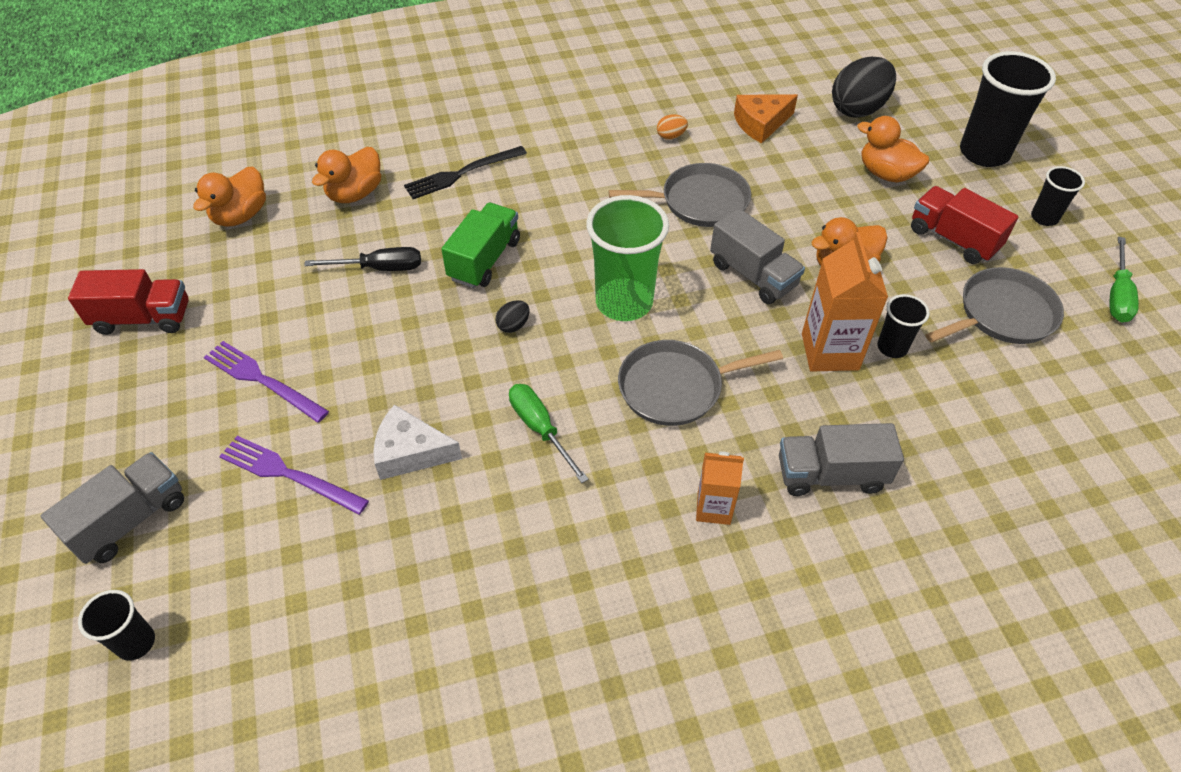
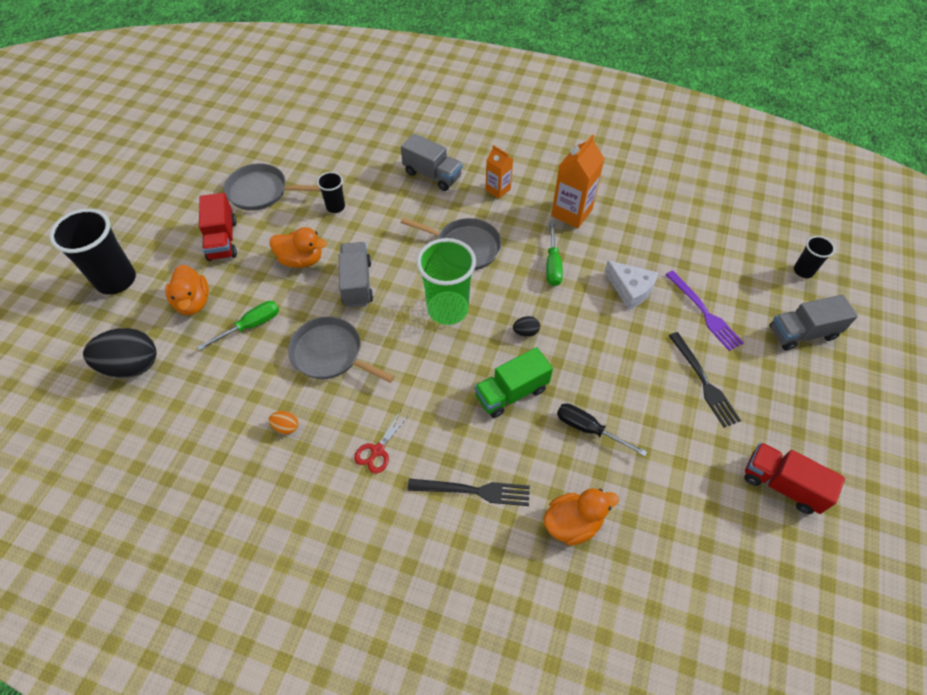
camera: 145 degrees left, 5 degrees up
orange duck [193,167,266,227] -> none
purple fork [204,341,329,423] -> black fork [669,332,741,428]
orange cheese [734,94,798,143] -> none
orange carton [802,232,888,372] -> orange carton moved to [551,134,605,228]
black cup [1031,166,1085,226] -> none
green screwdriver [1110,236,1139,322] -> green screwdriver moved to [197,301,279,351]
none -> red scissors [354,410,410,474]

